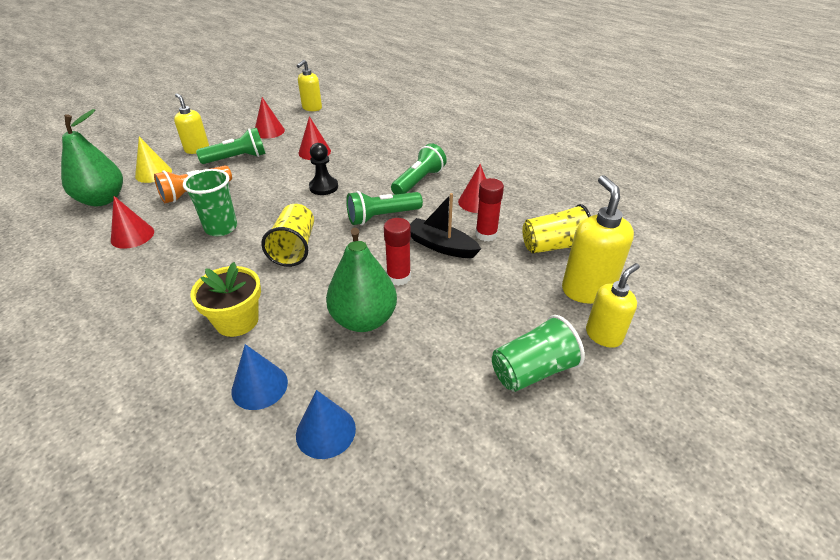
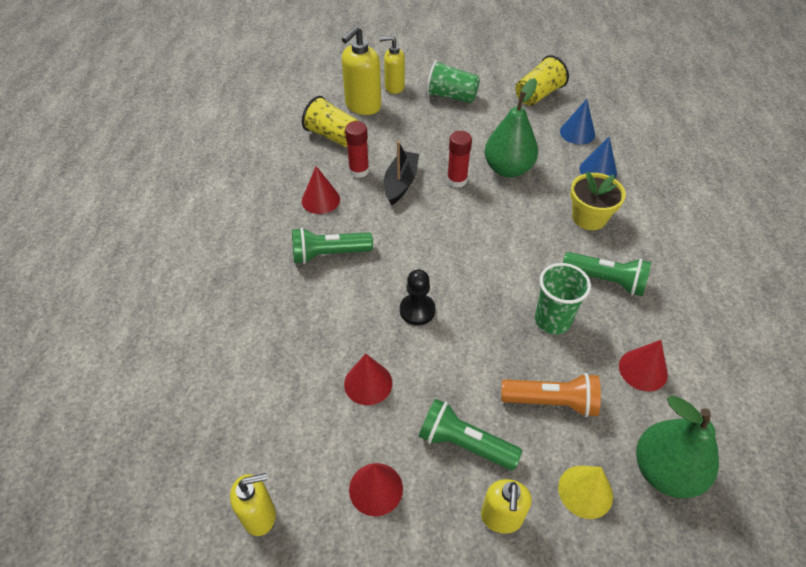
camera: 135 degrees left, 10 degrees up
yellow cup [261,204,314,267] -> yellow cup moved to [515,55,569,106]
green flashlight [346,191,423,225] -> green flashlight moved to [563,252,651,296]
black boat [410,193,481,258] -> black boat turned 150 degrees counterclockwise [384,141,419,205]

